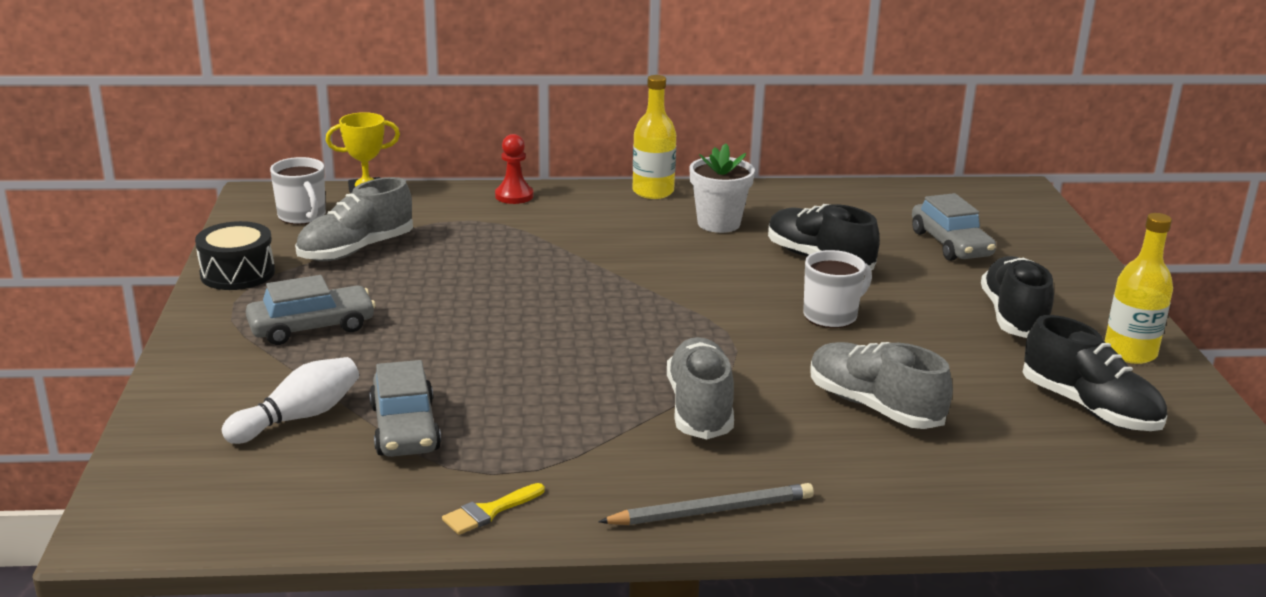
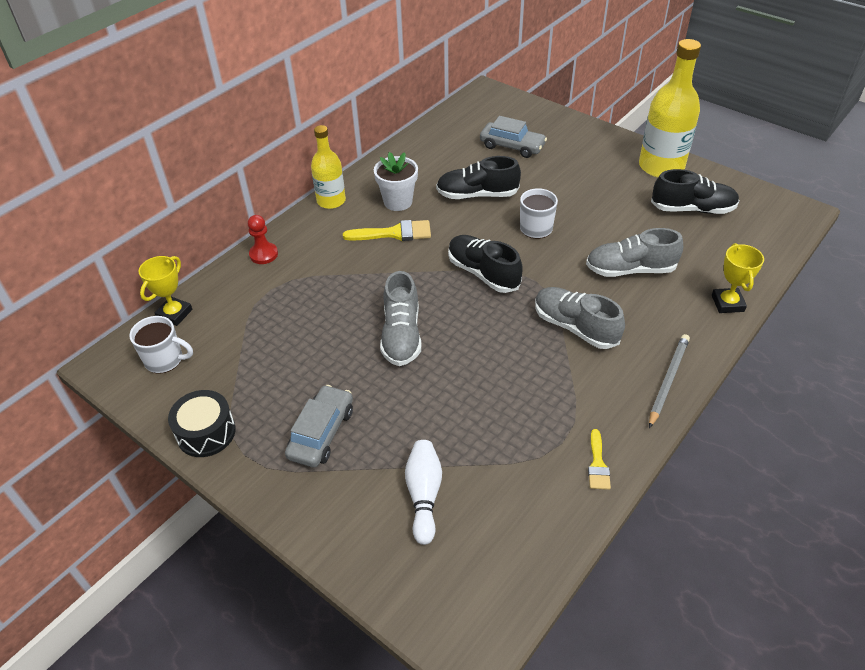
camera: 45 degrees left, 20 degrees up
grey shoe [295,177,413,261] -> grey shoe moved to [380,271,421,366]
grey car [369,360,441,457] -> none
black shoe [981,256,1054,338] -> black shoe moved to [448,235,523,293]
yellow bottle [1104,213,1173,364] -> yellow bottle [639,39,701,178], size x1.61
none -> yellow brush [343,220,431,241]
none -> yellow trophy [712,243,764,313]

